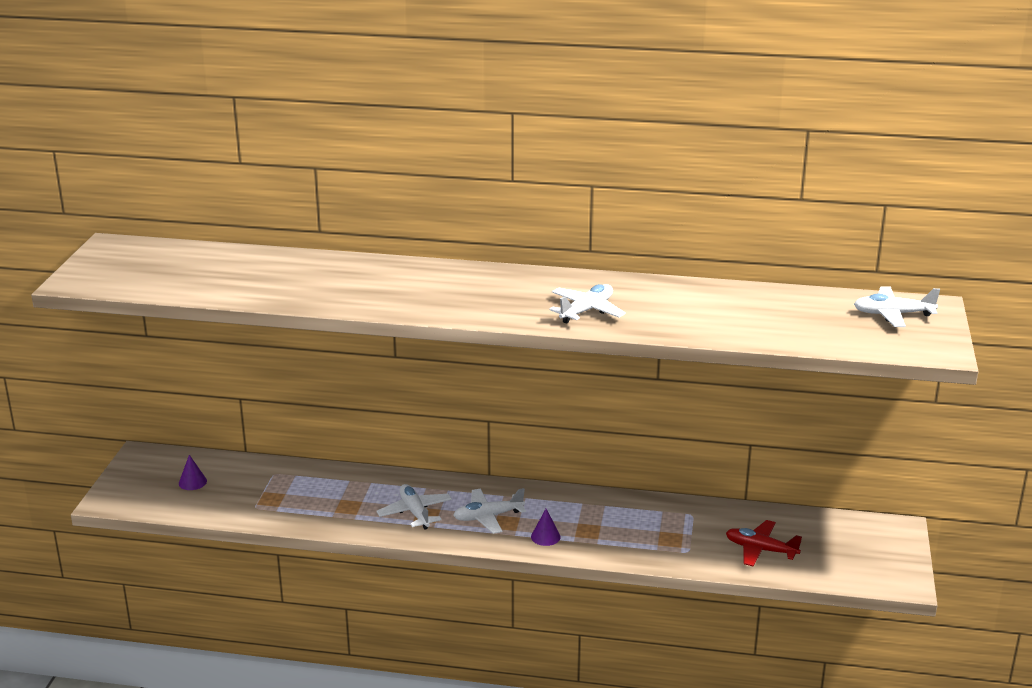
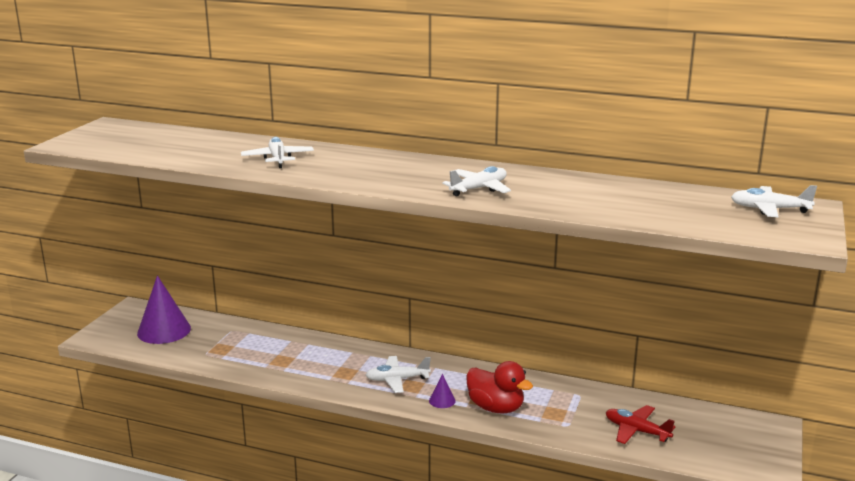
camera: 10 degrees right, 5 degrees down
purple cone [179,455,207,490] -> purple cone [137,275,191,344], size x2.23
white plane [377,484,452,530] -> white plane moved to [241,136,314,168]
none -> red duck [466,361,533,413]

